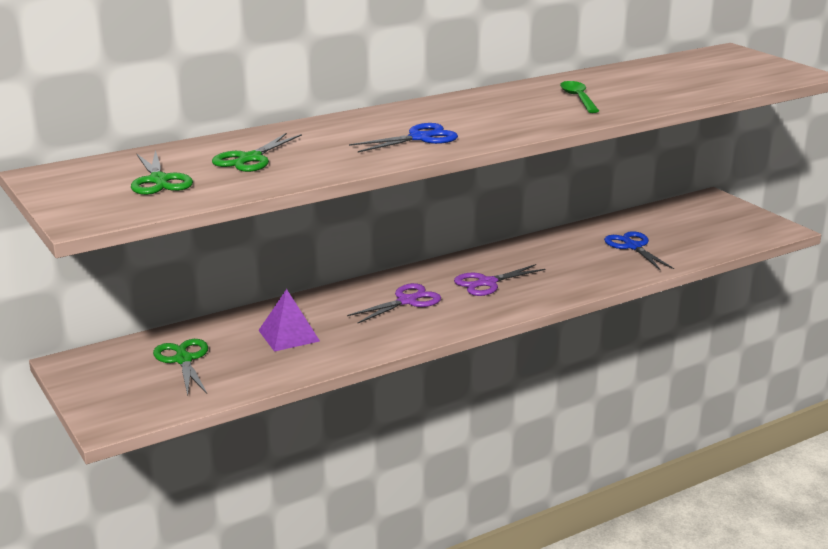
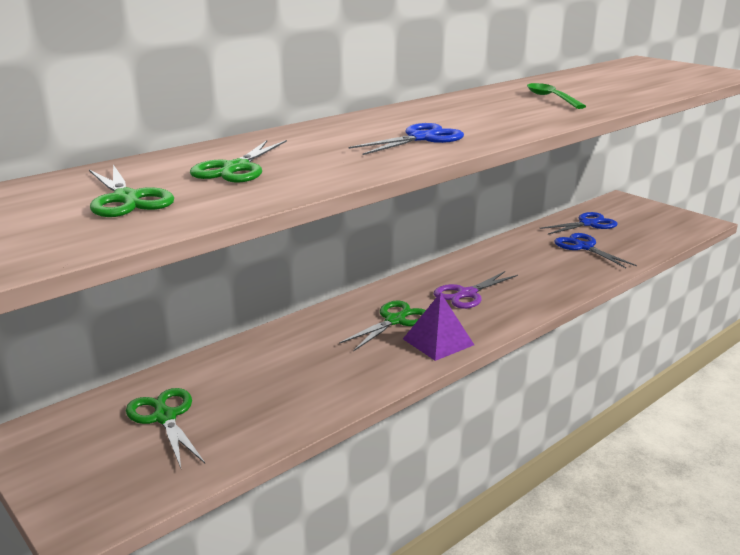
camera: 10 degrees left, 0 degrees up
purple pyramid [258,289,320,352] -> purple pyramid moved to [403,292,474,361]
purple scissors [347,283,441,324] -> green scissors [339,301,426,351]
none -> blue scissors [539,212,618,234]

